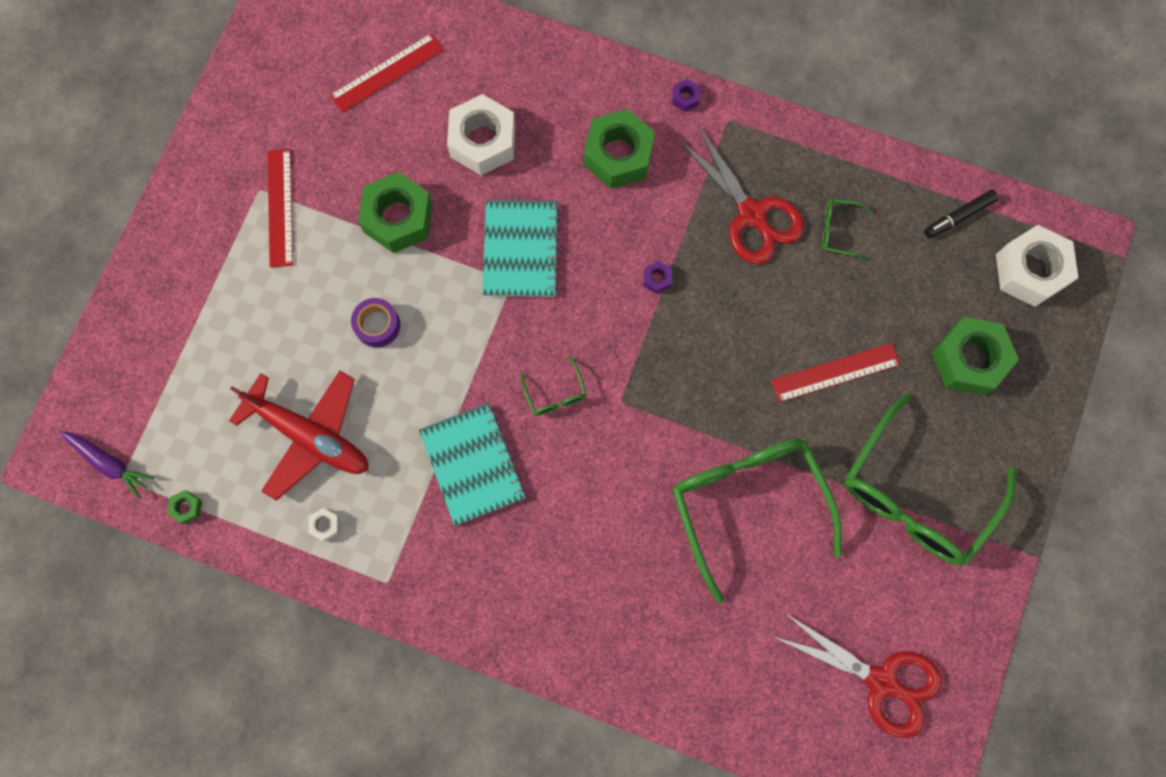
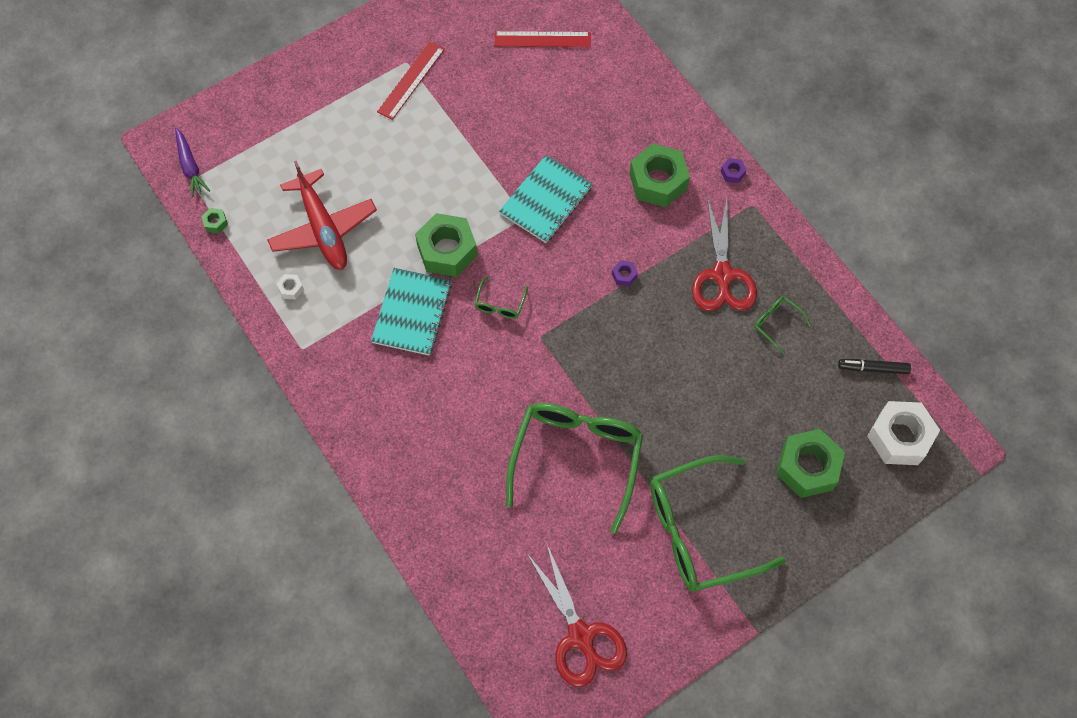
camera: 35 degrees right, 10 degrees down
purple tape [351,298,400,348] -> none
green nut [358,172,433,253] -> green nut moved to [415,213,477,277]
white nut [447,94,515,175] -> none
red ruler [771,343,900,402] -> none

